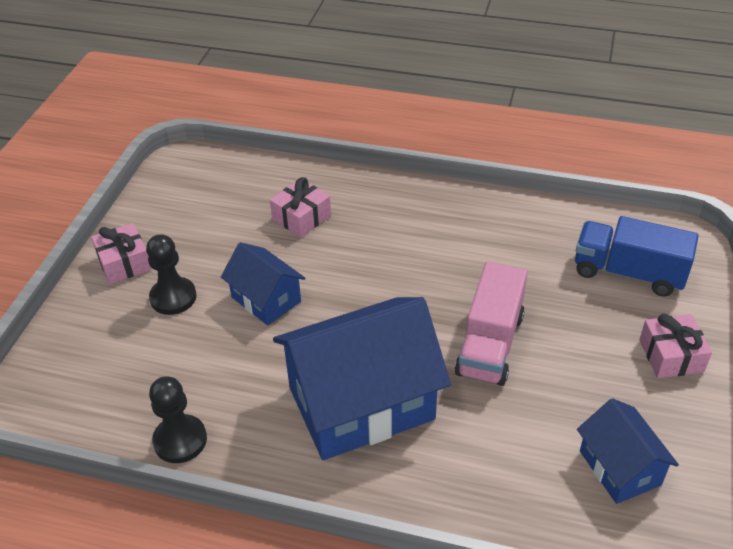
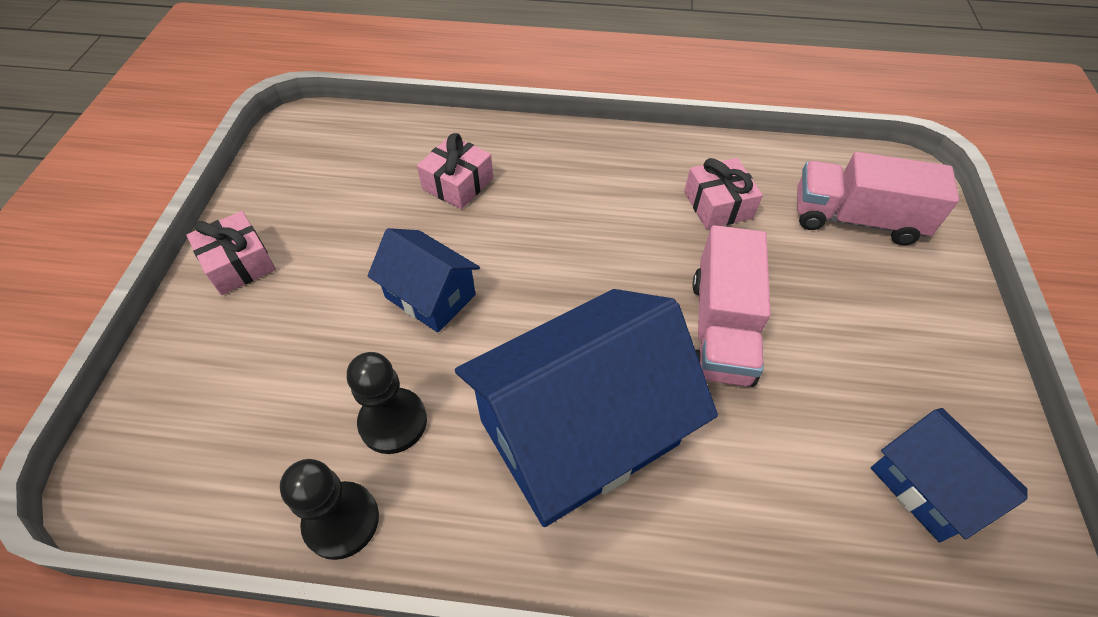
camera: 10 degrees left, 10 degrees up
black pawn [146,234,196,315] -> black pawn moved to [347,352,427,454]
blue truck [575,216,699,297] -> pink truck [797,152,959,245]
pink gift [639,314,712,378] -> pink gift moved to [684,158,763,229]

